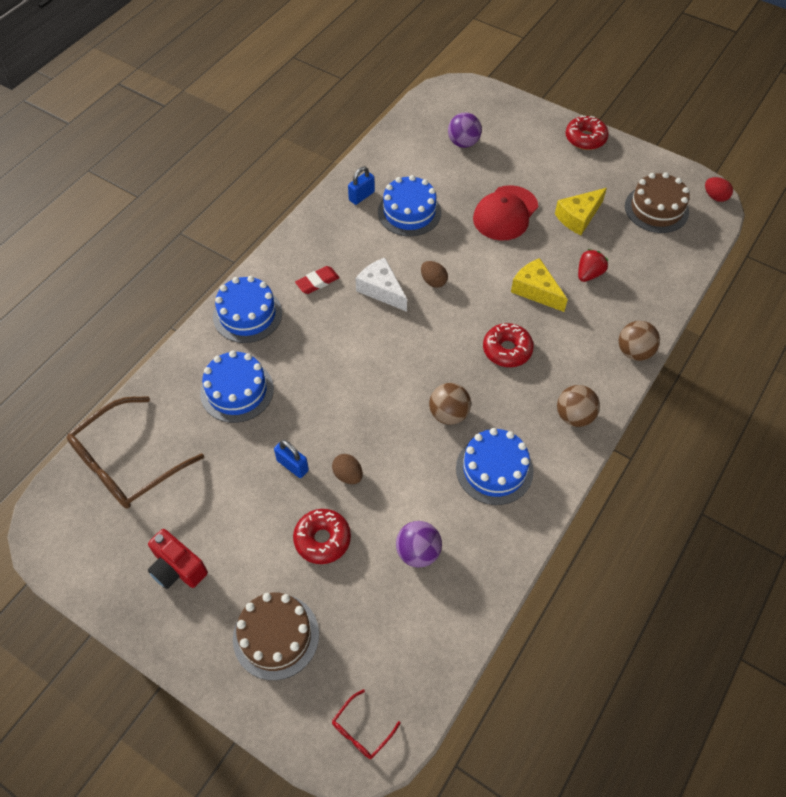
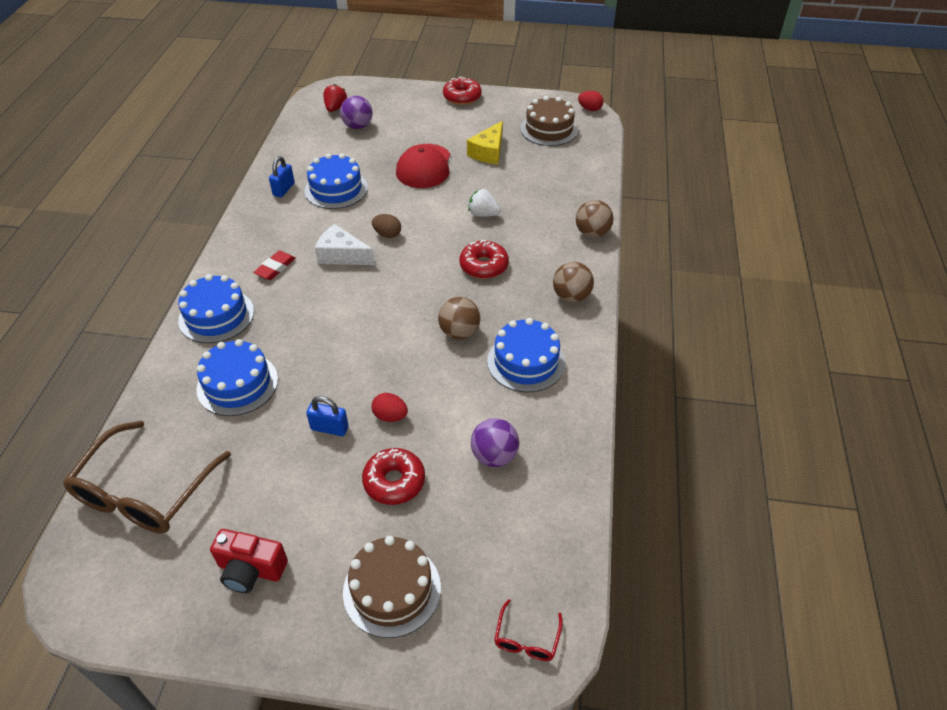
camera: 25 degrees left, 10 degrees down
brown egg [332,454,363,484] -> red egg [371,393,408,422]
yellow cheese [511,258,568,312] -> white strawberry [468,189,501,217]
red strawberry [578,249,608,282] -> red strawberry moved to [323,84,347,112]

